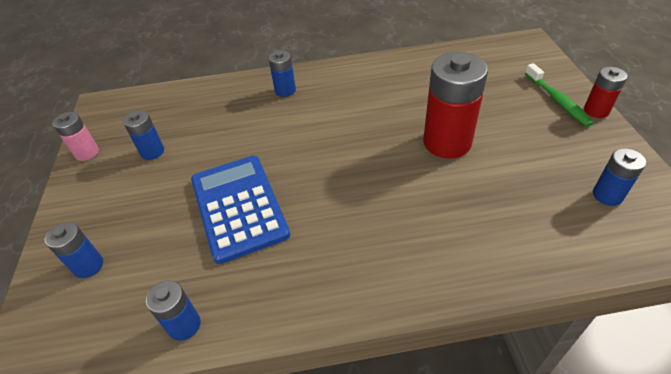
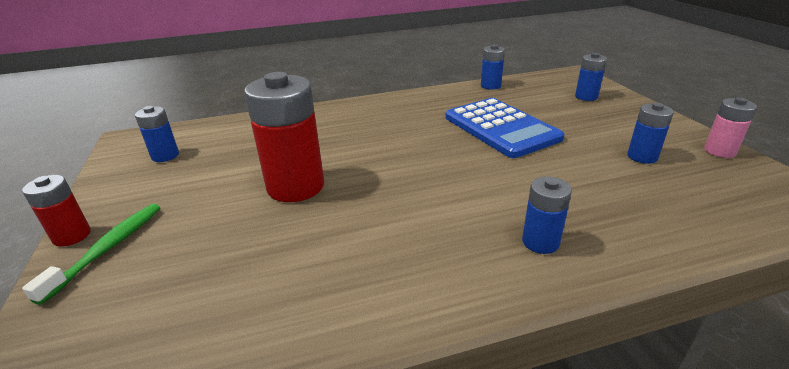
camera: 170 degrees right, 15 degrees down
green toothbrush [525,63,593,127] -> green toothbrush turned 45 degrees clockwise [22,204,161,305]

